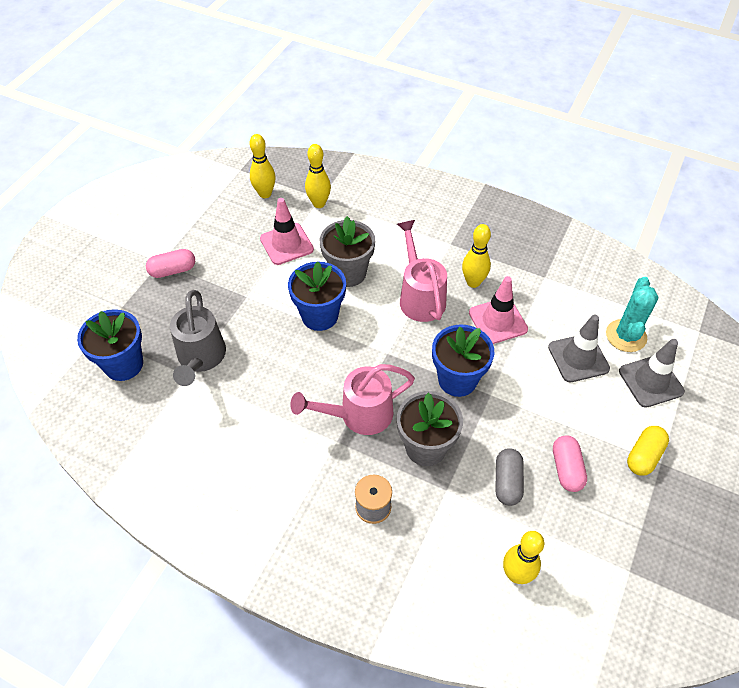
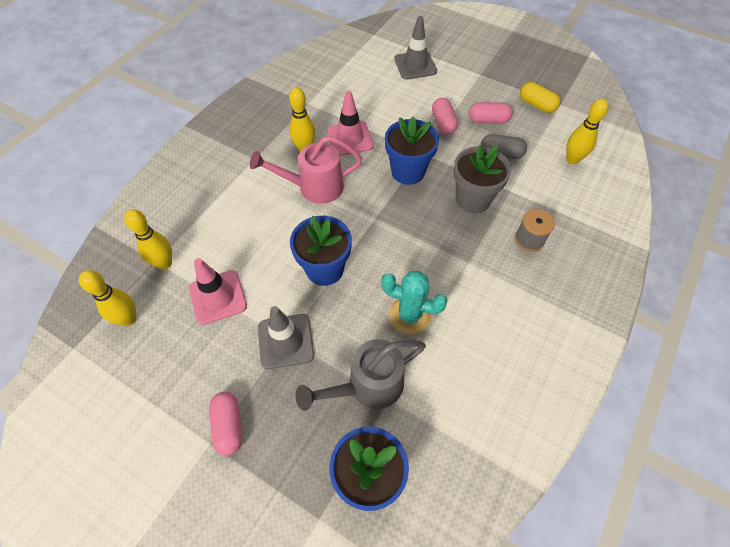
camera: 85 degrees left, 5 degrees up
grey watering can [170,290,226,386] -> grey watering can turned 150 degrees clockwise [295,339,426,411]
pink watering can [290,364,415,435] -> none
grey flower pot [320,216,375,287] -> none
grey traffic cone [548,314,610,382] -> grey traffic cone moved to [258,306,314,369]
turquoise cactus [606,277,658,352] -> turquoise cactus moved to [381,271,448,335]
yellow capsule [627,426,669,476] -> yellow capsule moved to [520,82,560,113]
none -> pink capsule [432,98,458,135]

